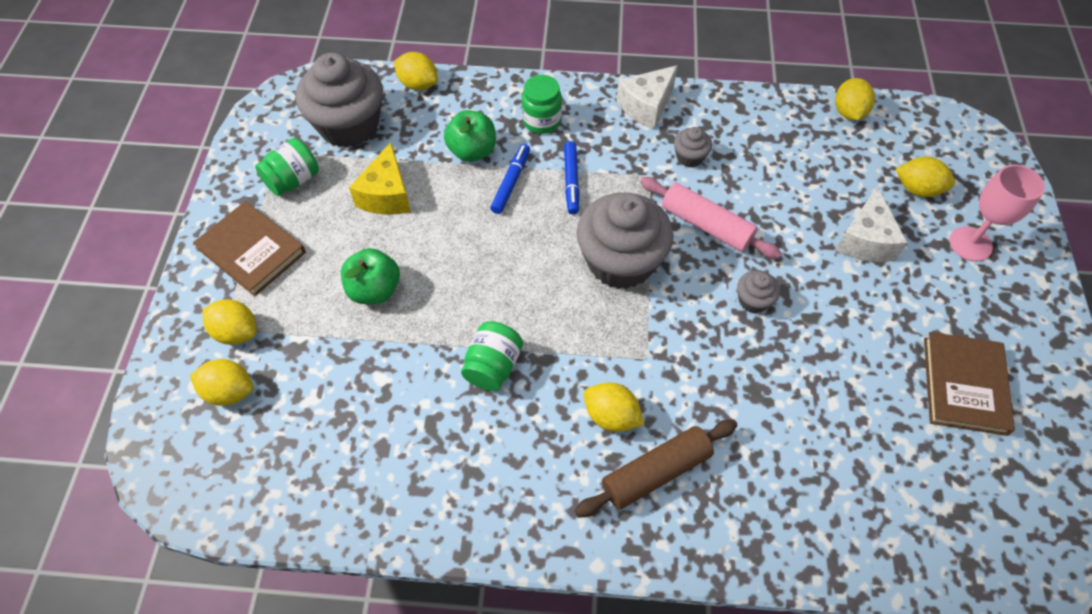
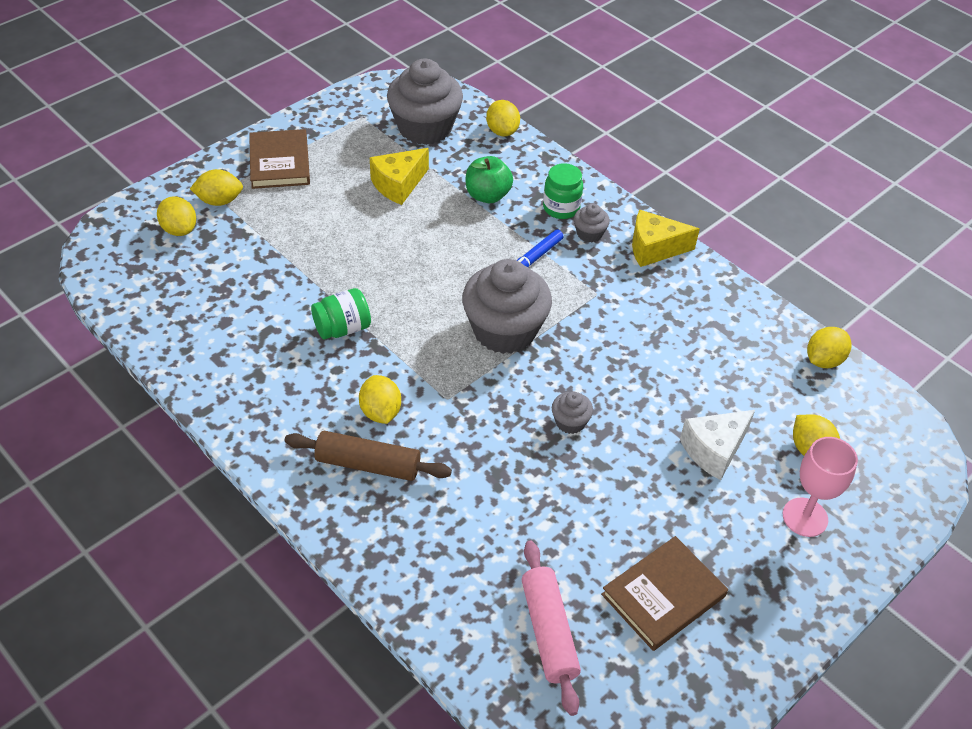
camera: 40 degrees right, 10 degrees down
yellow lemon [203,299,257,345] -> yellow lemon turned 75 degrees counterclockwise [190,169,243,206]
green jar [255,138,319,196] -> none
green apple [341,248,400,304] -> none
blue marker [490,144,530,214] -> none
white cheese [616,65,678,129] -> yellow cheese [632,210,700,267]
pink rolling pin [640,177,782,259] -> pink rolling pin moved to [522,541,581,716]
grey cupcake [674,127,712,167] -> grey cupcake moved to [574,204,610,243]

